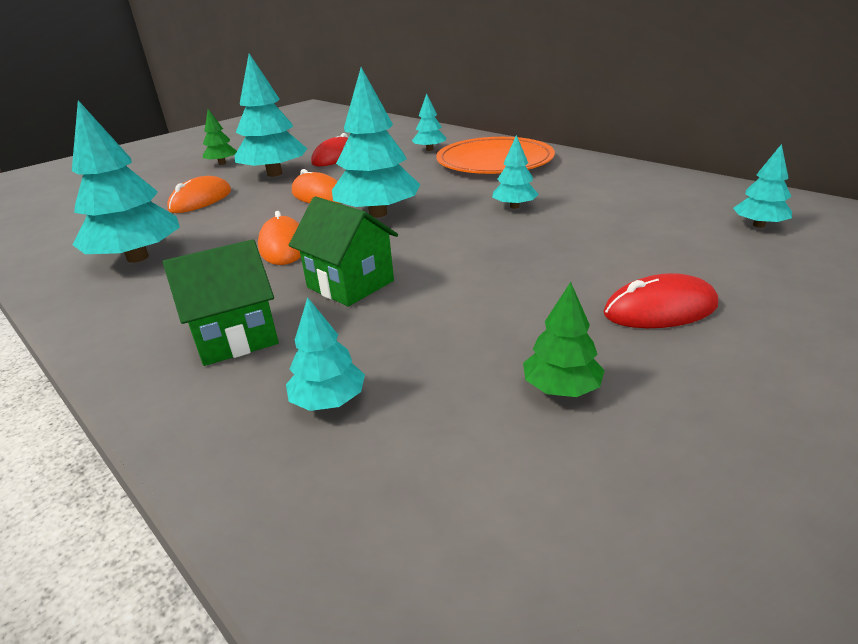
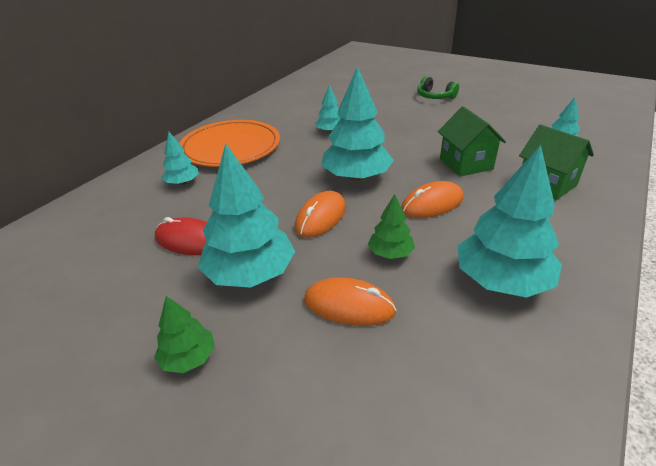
camera: 105 degrees left, 5 degrees up
green house [289,196,398,306] -> green house turned 45 degrees counterclockwise [438,106,506,176]
green tree [523,282,605,397] -> green tree moved to [368,194,415,259]
red mouse [603,273,718,328] -> green headphones [417,76,459,99]
turquoise tree [733,144,792,228] -> none

